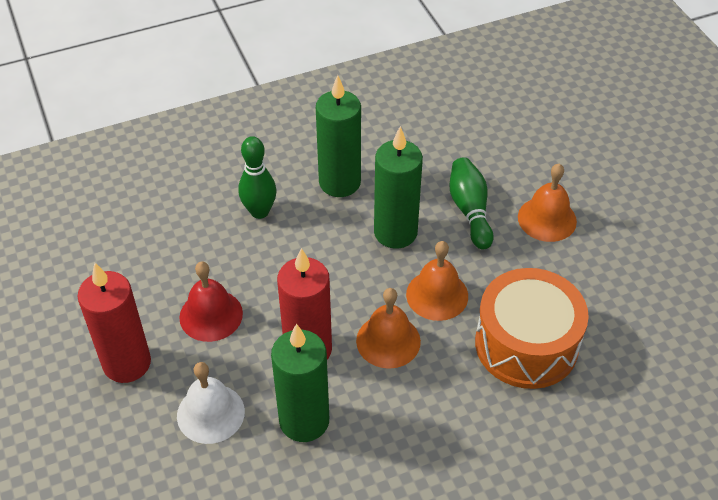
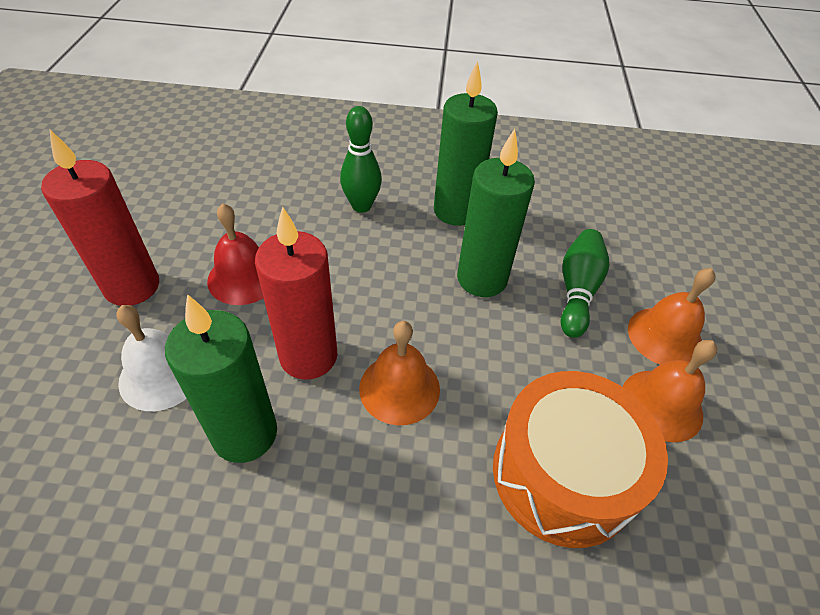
camera: 25 degrees right, 0 degrees up
orange bell [406,241,468,321] -> orange bell moved to [623,340,717,442]

